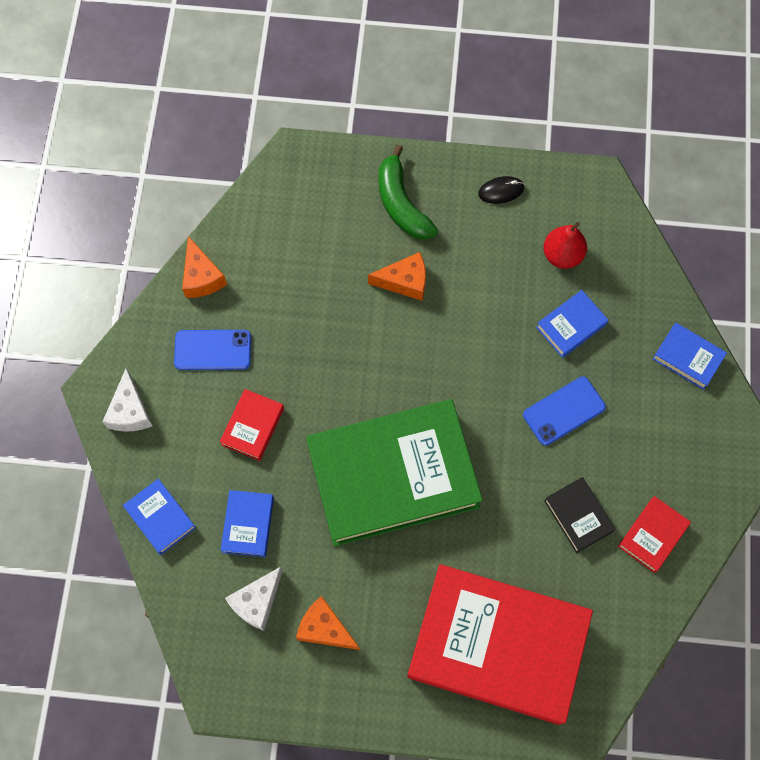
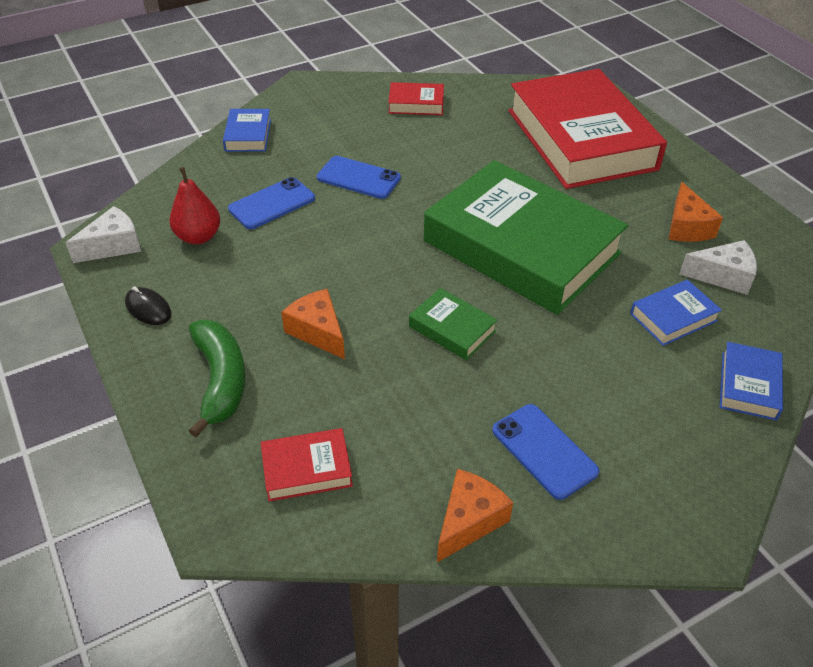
camera: 125 degrees left, 25 degrees down
white cheese [102,368,152,432] -> white cheese moved to [66,206,141,263]
red book [220,389,284,461] -> red book moved to [261,428,353,501]
green banana [379,145,438,240] -> green banana turned 45 degrees counterclockwise [189,320,246,438]
blue book [536,290,609,358] -> blue phone [228,177,315,229]
black book [544,477,615,553] -> none
none -> green book [409,288,497,360]

